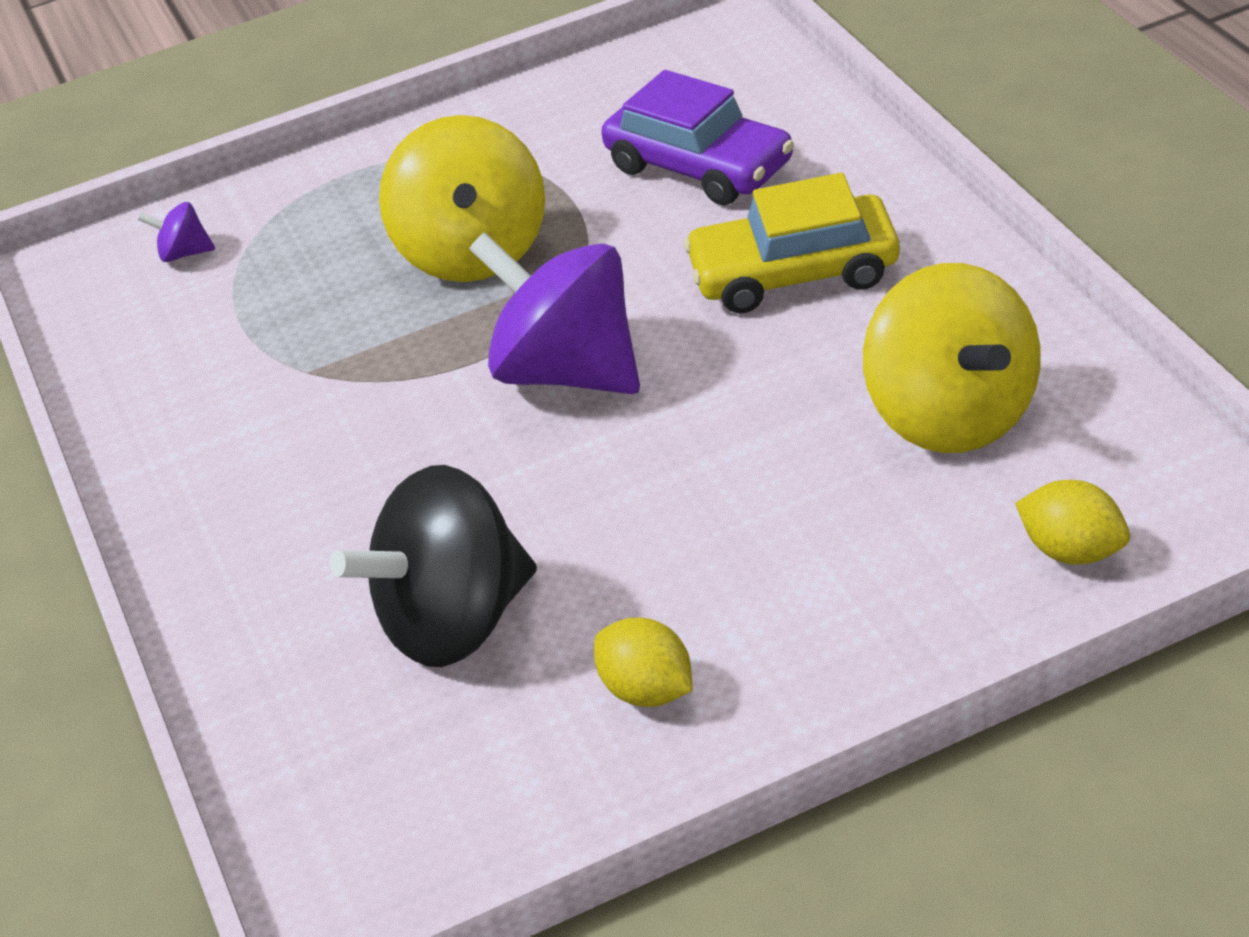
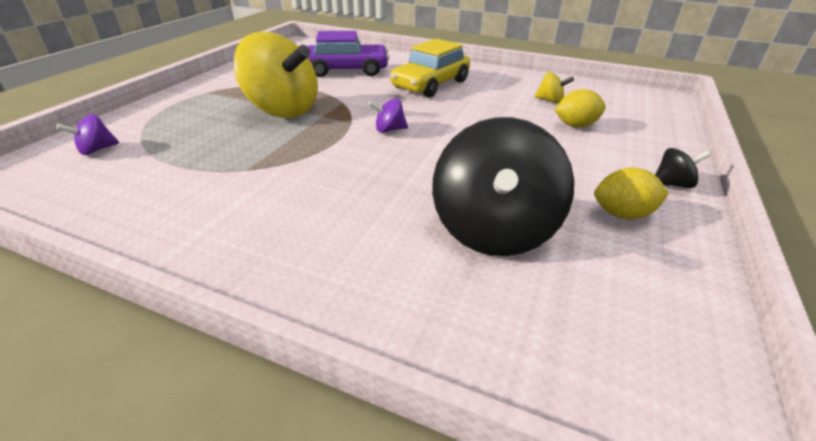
camera: 50 degrees left, 5 degrees down
purple spinning top [469,232,640,394] -> purple spinning top [368,98,408,133], size x0.41
yellow spinning top [863,263,1041,453] -> yellow spinning top [534,72,574,103], size x0.41
yellow lemon [1015,480,1130,564] -> yellow lemon moved to [555,89,606,127]
none -> black spinning top [655,148,711,188]

